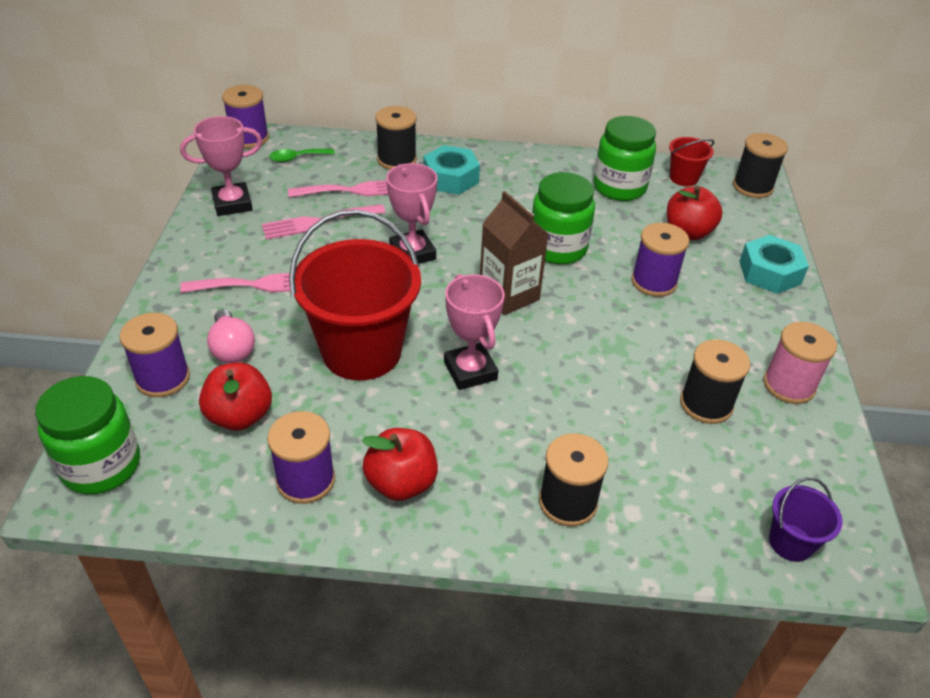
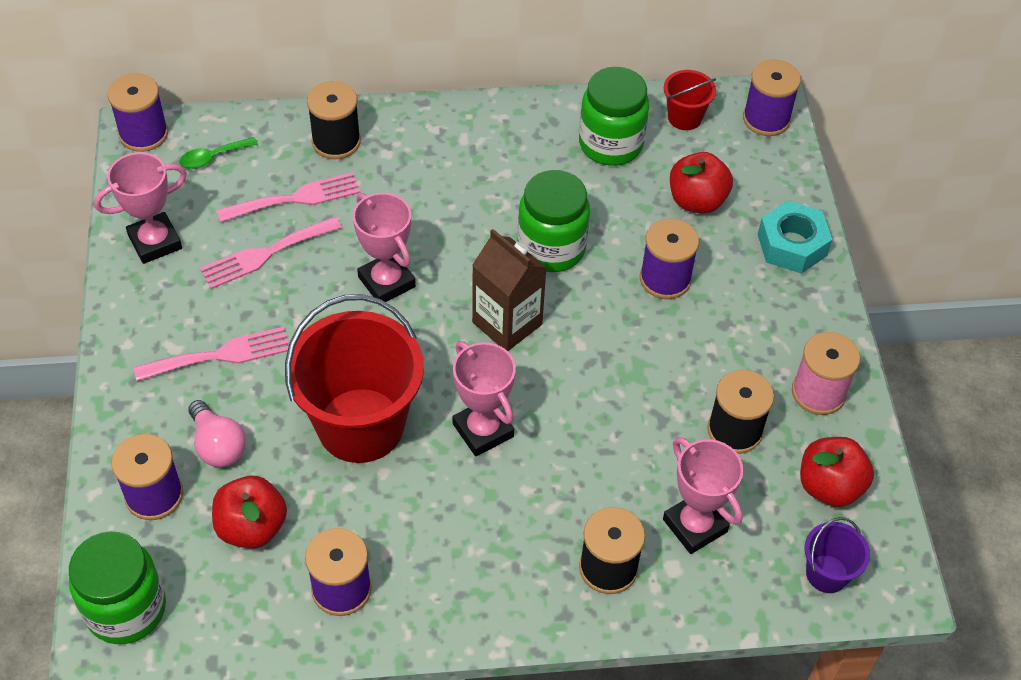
camera: 10 degrees left, 10 degrees up
red apple [362,428,438,501] -> red apple moved to [800,437,874,507]
turquoise nut [424,145,480,195] -> none
black spool [733,133,788,198] -> purple spool [743,59,801,136]
none -> pink trophy [663,437,743,554]

